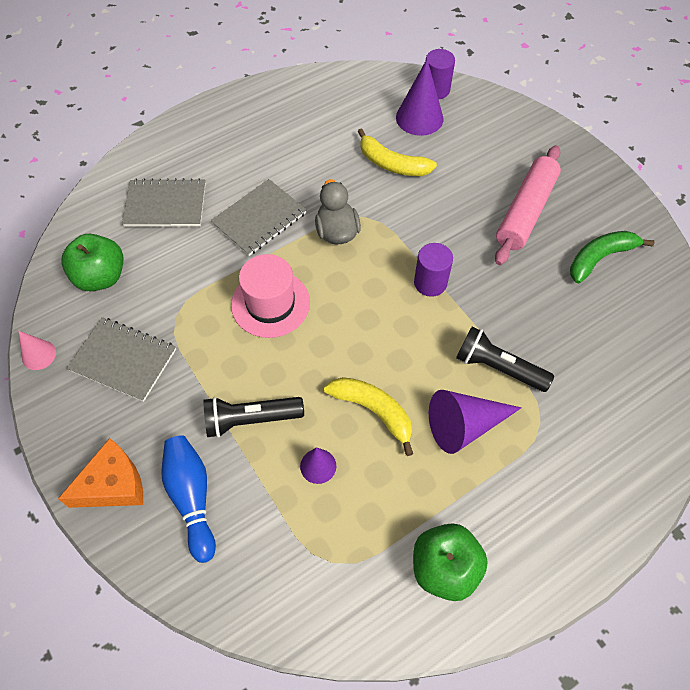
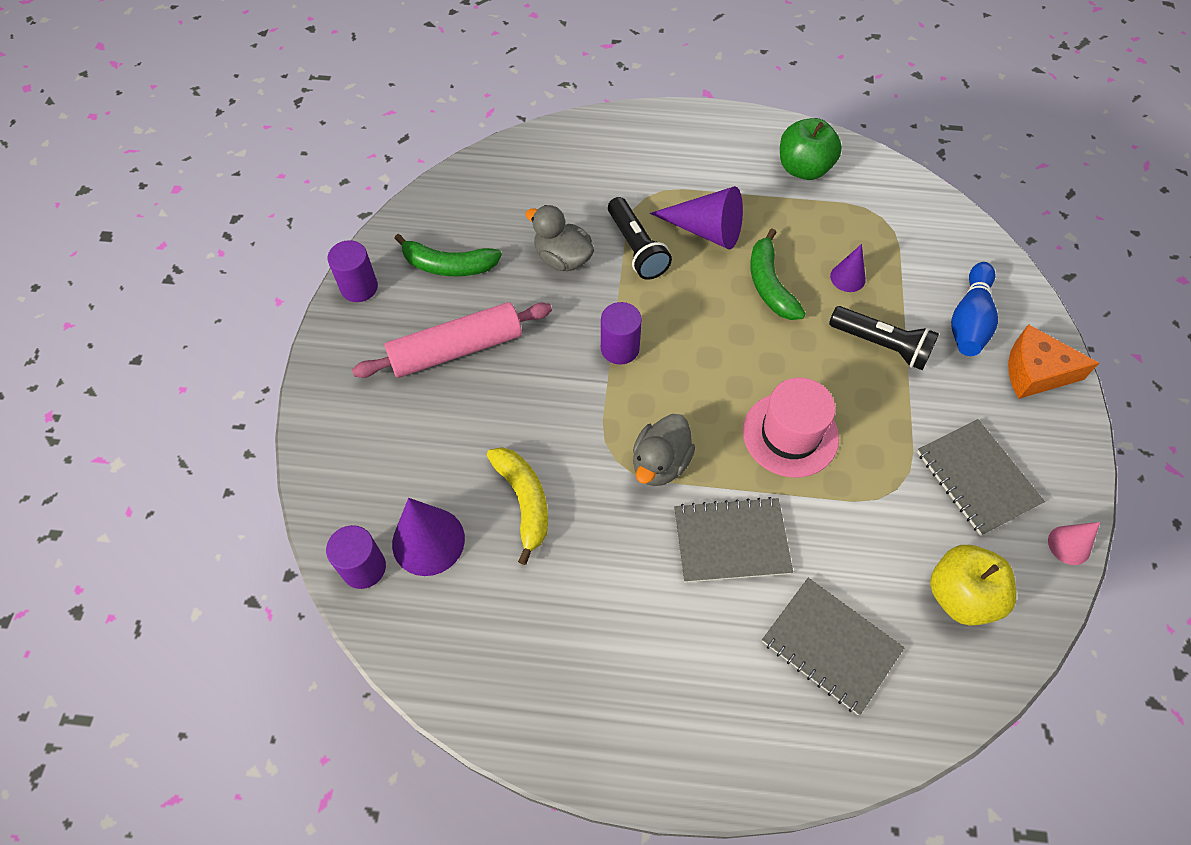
camera: 140 degrees left, 0 degrees up
green apple [61,234,123,291] -> yellow apple [930,545,1016,626]
yellow banana [324,377,413,456] -> green banana [750,229,806,320]
none -> purple cylinder [328,240,378,302]
none -> grey duck [525,205,594,271]

